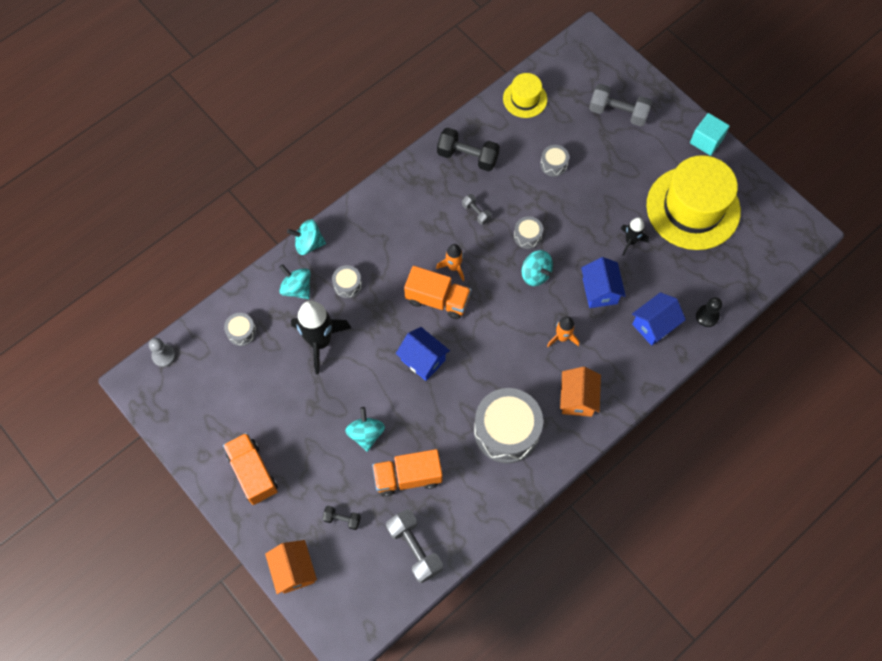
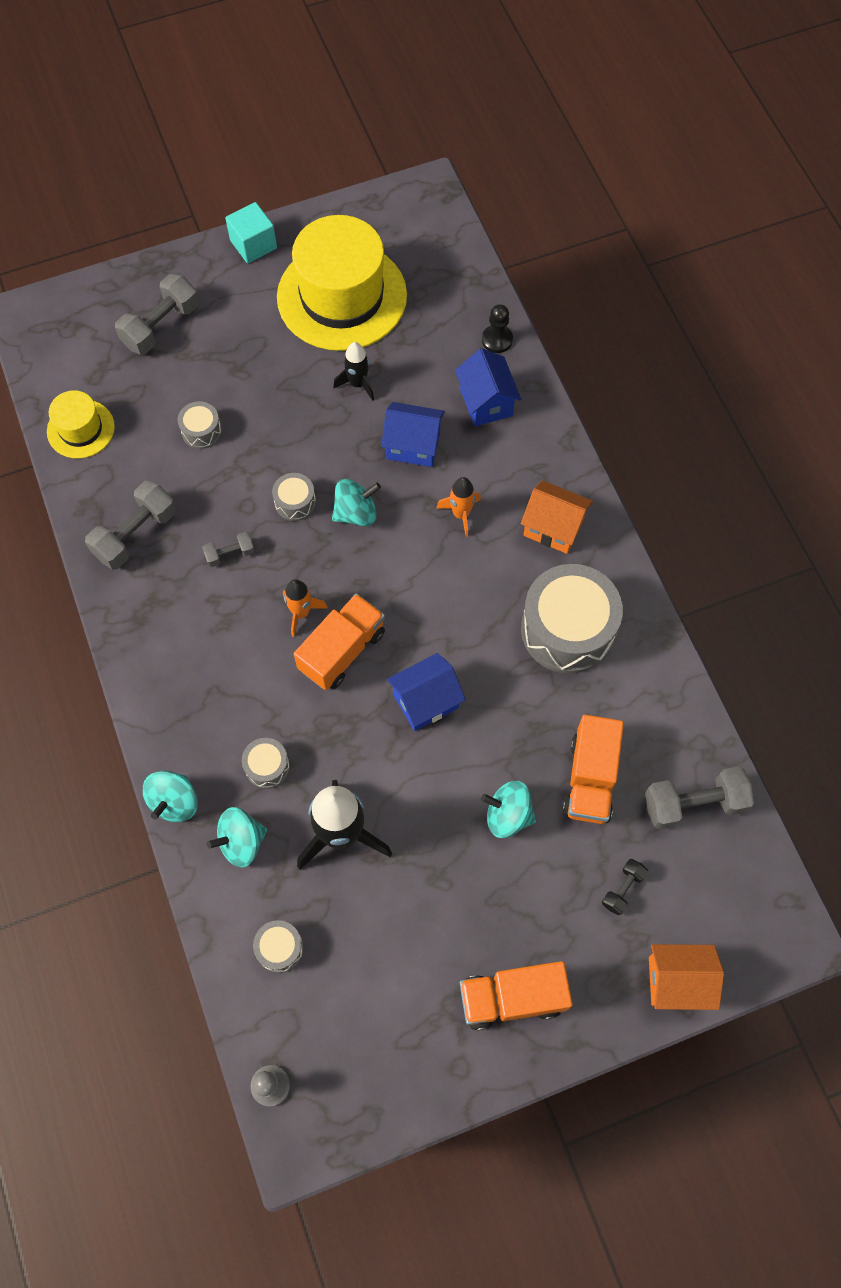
camera: 70 degrees left, 0 degrees up
black dumbbell [437,128,500,171] -> grey dumbbell [85,480,177,570]

